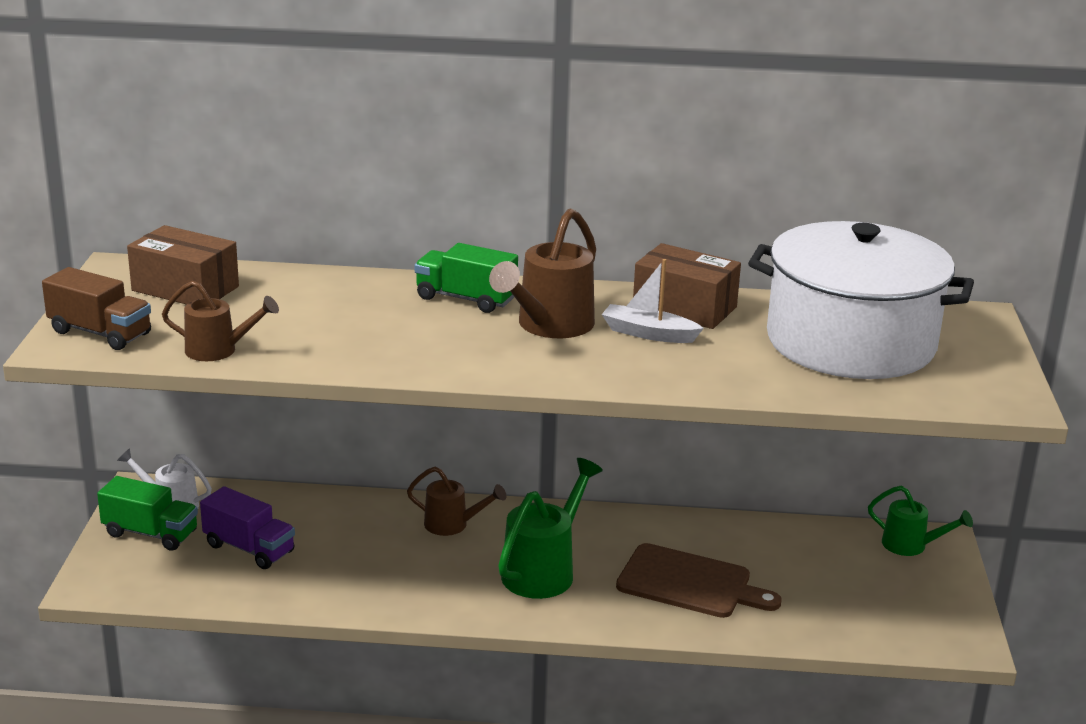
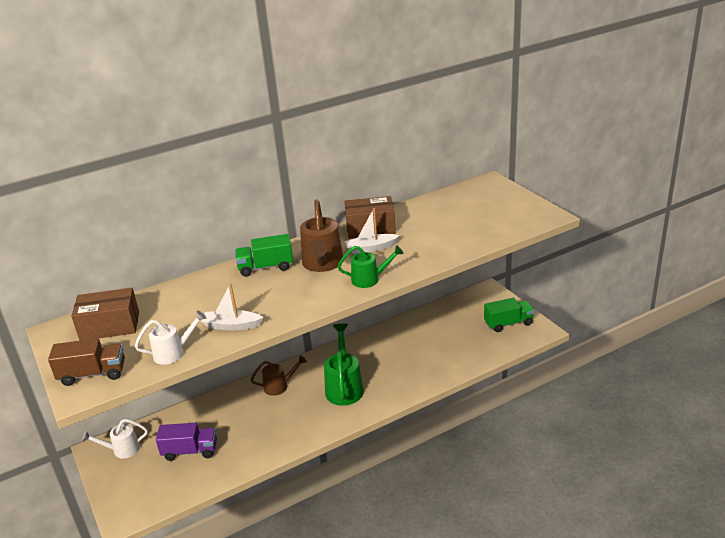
camera: 30 degrees left, 5 degrees up
green truck [97,476,198,551] -> green truck moved to [484,298,535,332]
brown watering can [162,281,279,361] -> white watering can [135,310,206,365]
brown cutting board [616,543,782,618] -> none
white pot [748,221,974,379] -> none
green watering can [868,486,973,556] -> green watering can moved to [338,245,404,288]
none -> white boat [201,283,264,330]

